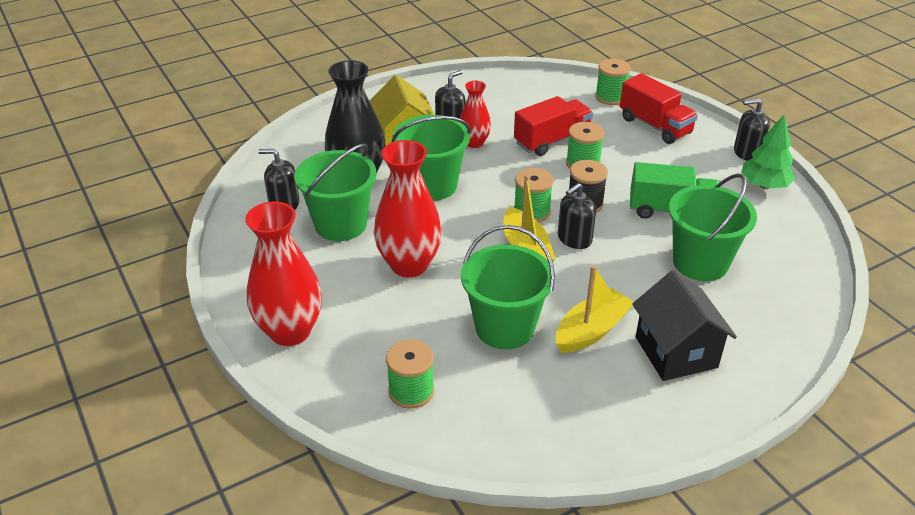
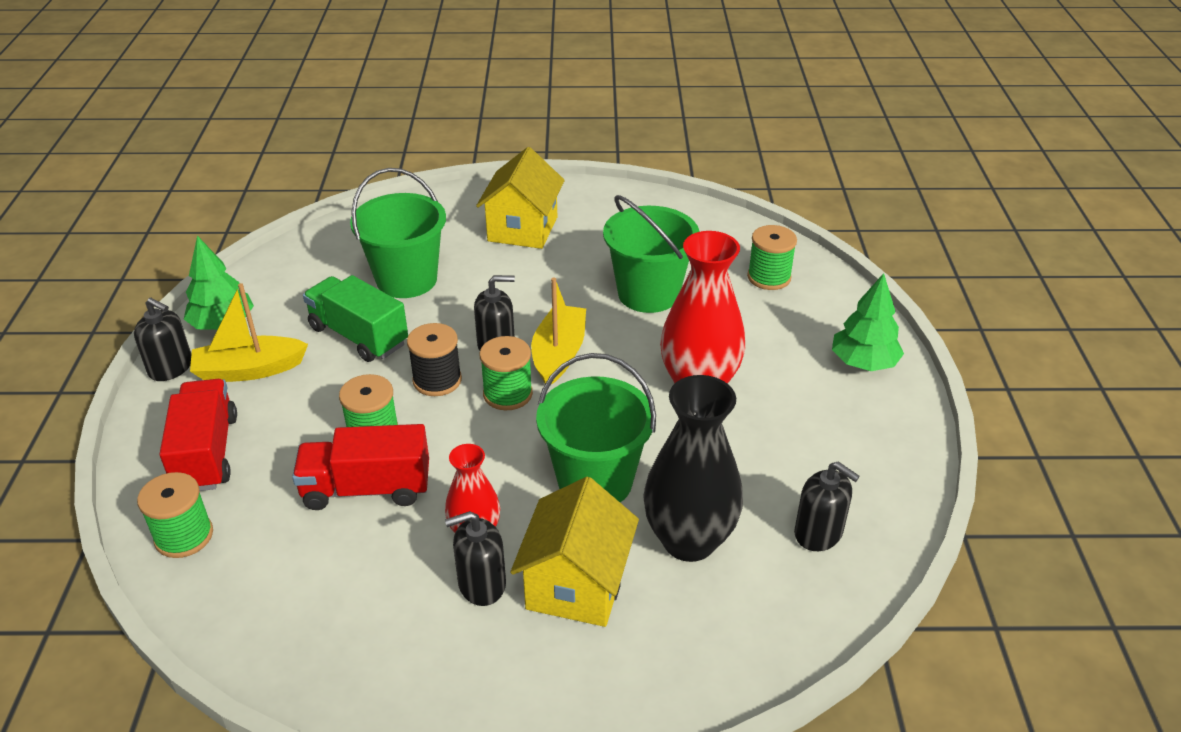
camera: 150 degrees left, 0 degrees up
red vase [245,202,322,346] -> green tree [832,273,904,371]
green bucket [294,144,377,241] -> none
yellow boat [556,265,634,353] -> yellow boat moved to [190,283,308,382]
black house [632,270,737,381] -> yellow house [476,147,565,249]

